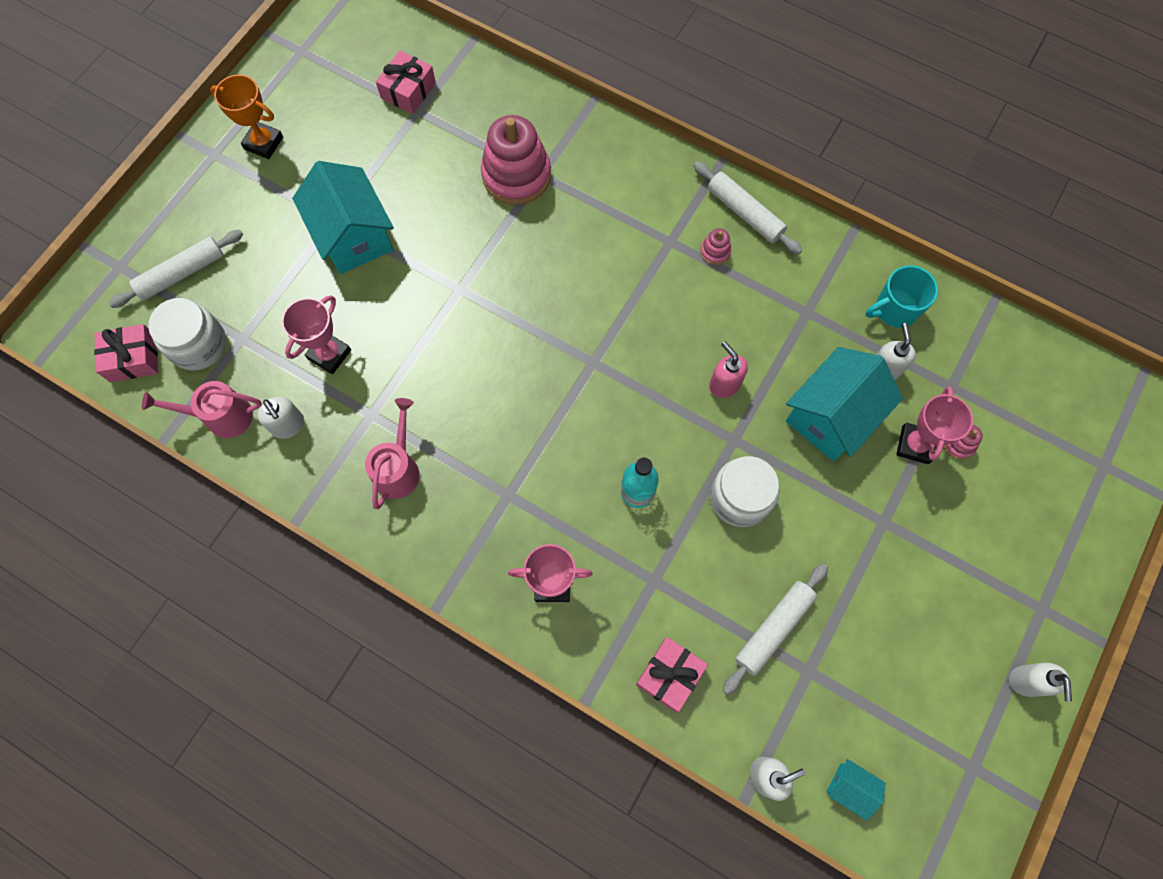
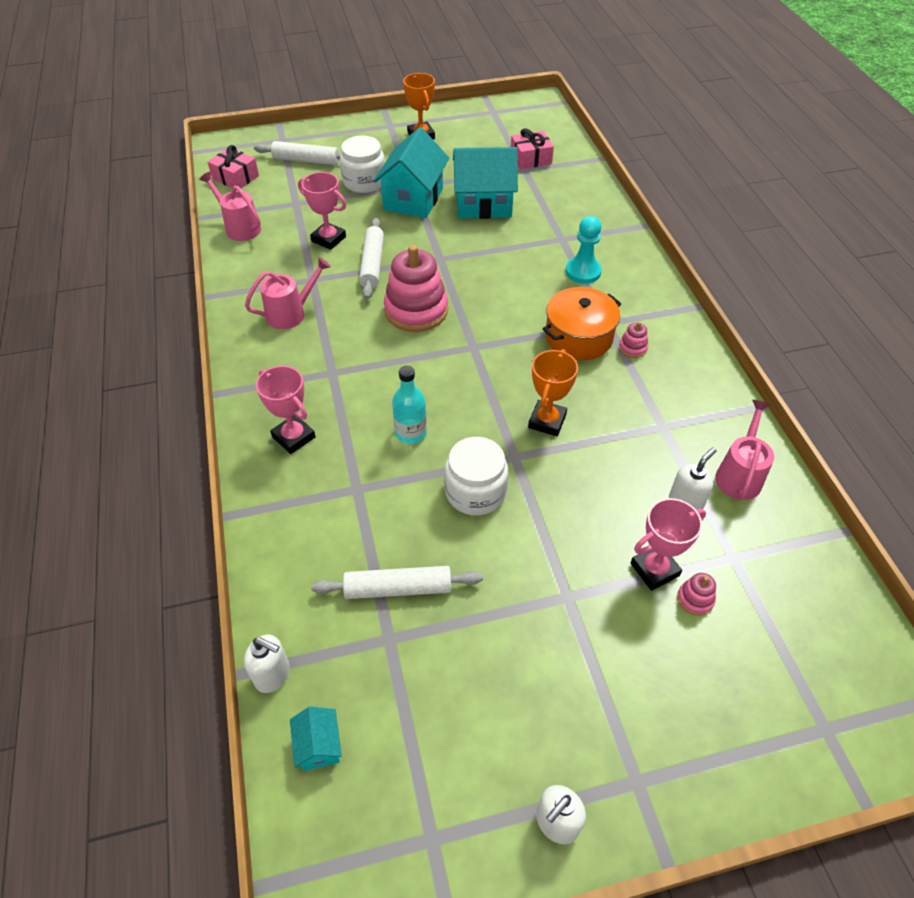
camera: 45 degrees right, 20 degrees down
white jar [148,298,226,371] -> white jar moved to [340,135,385,193]
white soap dispenser [258,396,304,439] -> none
pink trophy [282,295,351,374] -> pink trophy turned 45 degrees clockwise [298,172,346,250]
pink stacking toy [481,115,551,205] -> pink stacking toy moved to [384,245,448,332]
pink gift [636,637,708,712] -> none
white rolling pin [693,162,802,255] -> white rolling pin moved to [359,218,384,299]
pink soap dispenser [709,341,748,398] -> orange trophy [528,349,578,436]
turquoise house [786,347,903,461] -> turquoise house moved to [453,147,518,219]
turquoise mug [866,265,938,328] -> pink watering can [715,400,774,500]
none -> orange pot [543,287,621,360]
none -> turquoise pawn [566,216,602,284]

